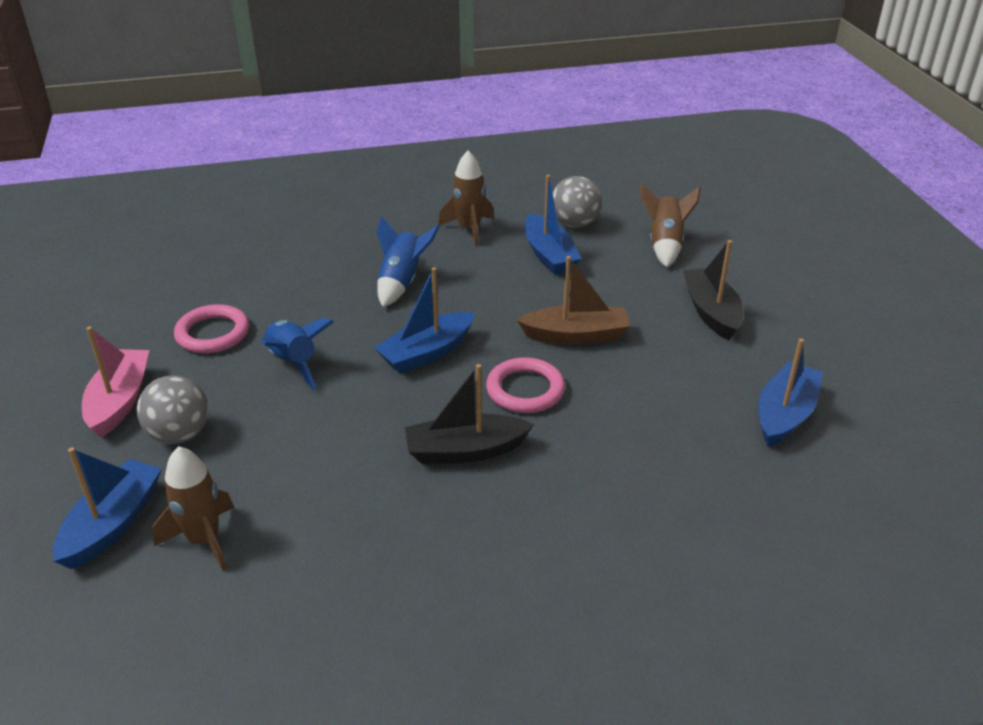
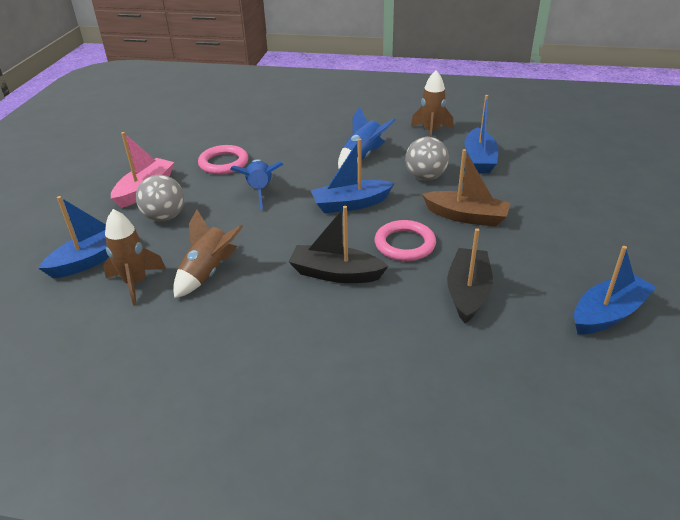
camera: 25 degrees right, 0 degrees up
grey ball [553,176,602,228] -> grey ball moved to [405,137,449,181]
brown rocket [640,184,701,268] -> brown rocket moved to [173,210,243,298]
black boat [683,240,743,341] -> black boat moved to [447,228,493,324]

